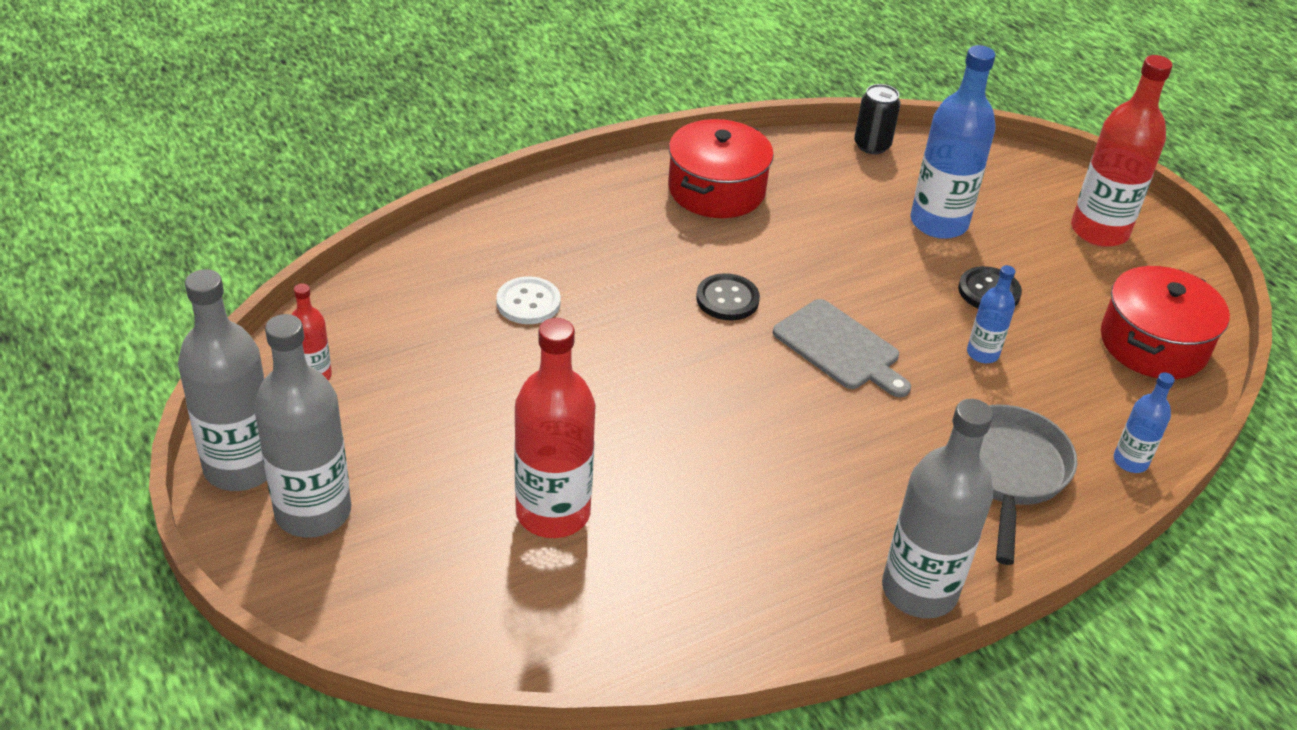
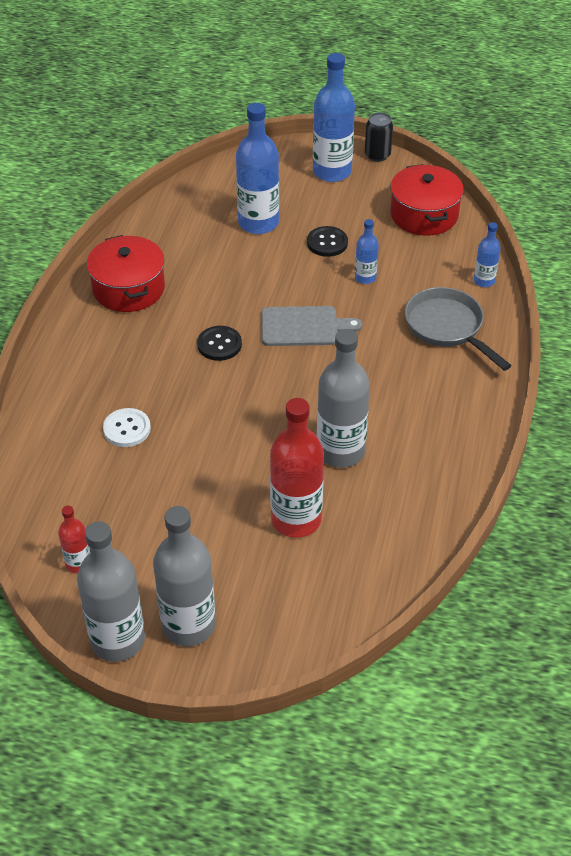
camera: 45 degrees left, 5 degrees up
black can [854,84,901,154] -> black can moved to [365,113,393,162]
grey bottle [882,399,993,618] -> grey bottle moved to [317,329,370,468]
red bottle [1071,55,1173,247] -> blue bottle [313,53,355,182]

